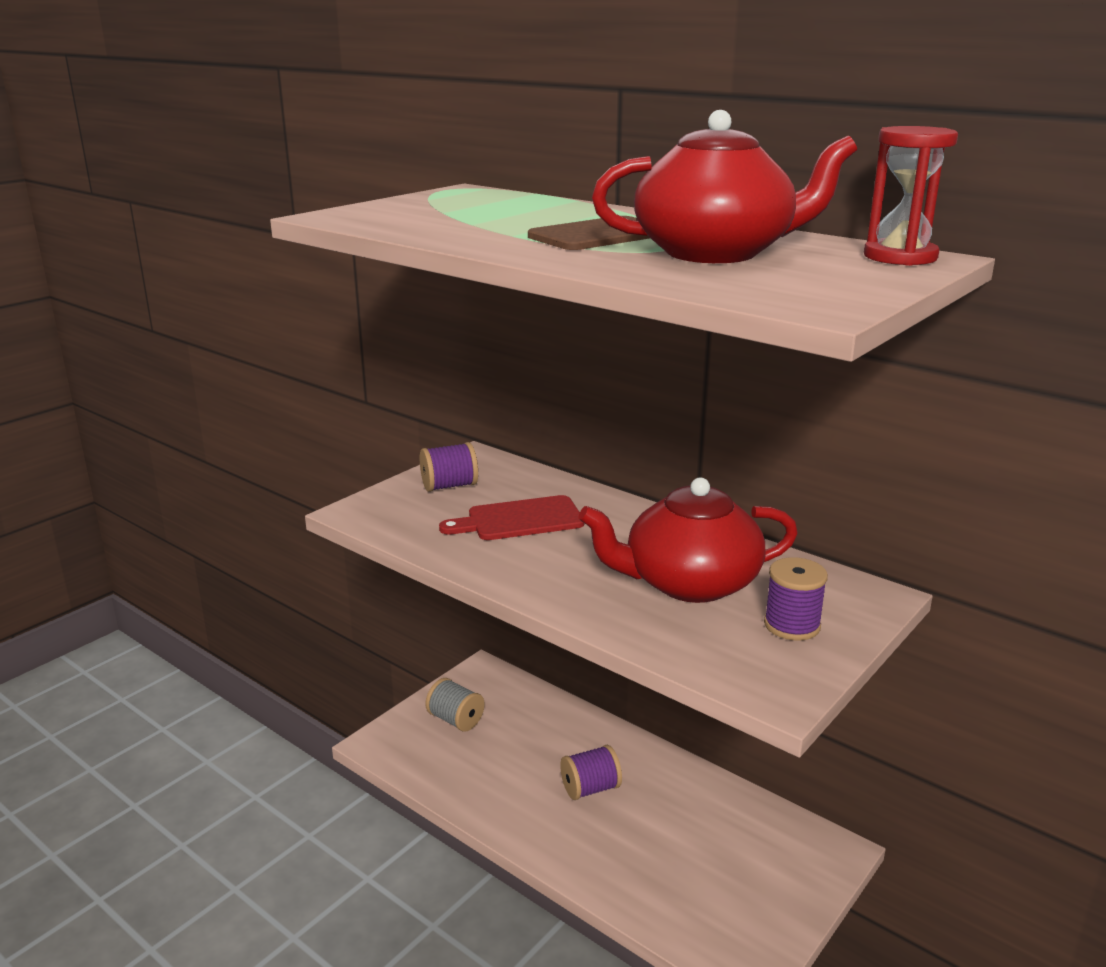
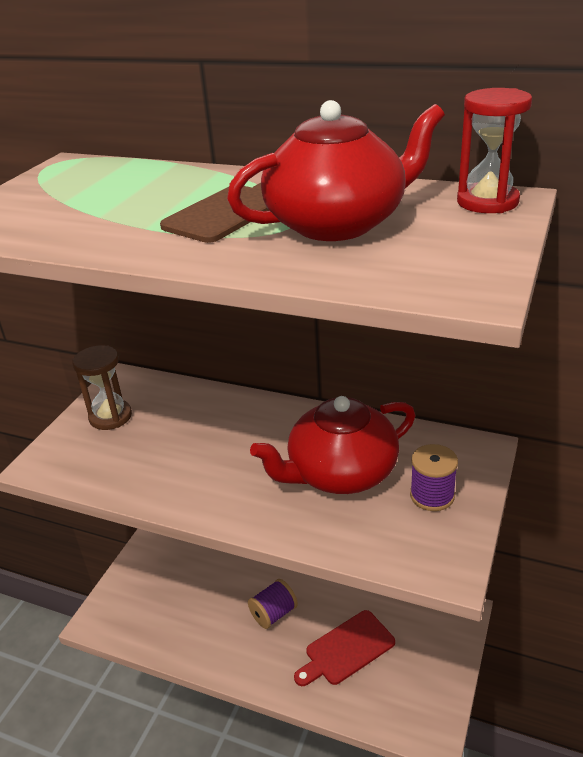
camera: 15 degrees left, 10 degrees up
purple spool [420,442,478,492] -> brown hourglass [72,345,132,430]
grey spool [425,678,485,732] -> none
red cutting board [439,495,585,540] -> red cutting board moved to [294,610,395,686]

